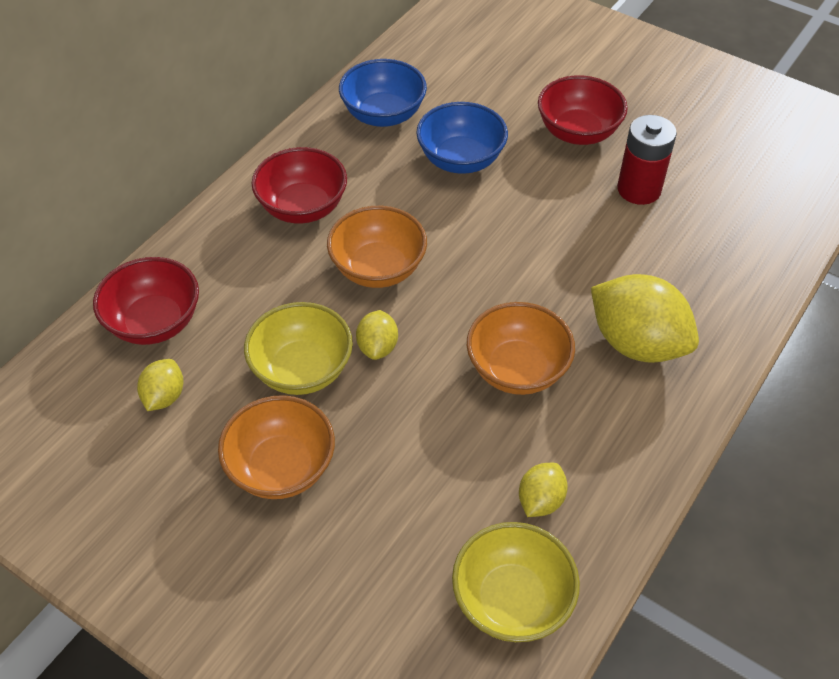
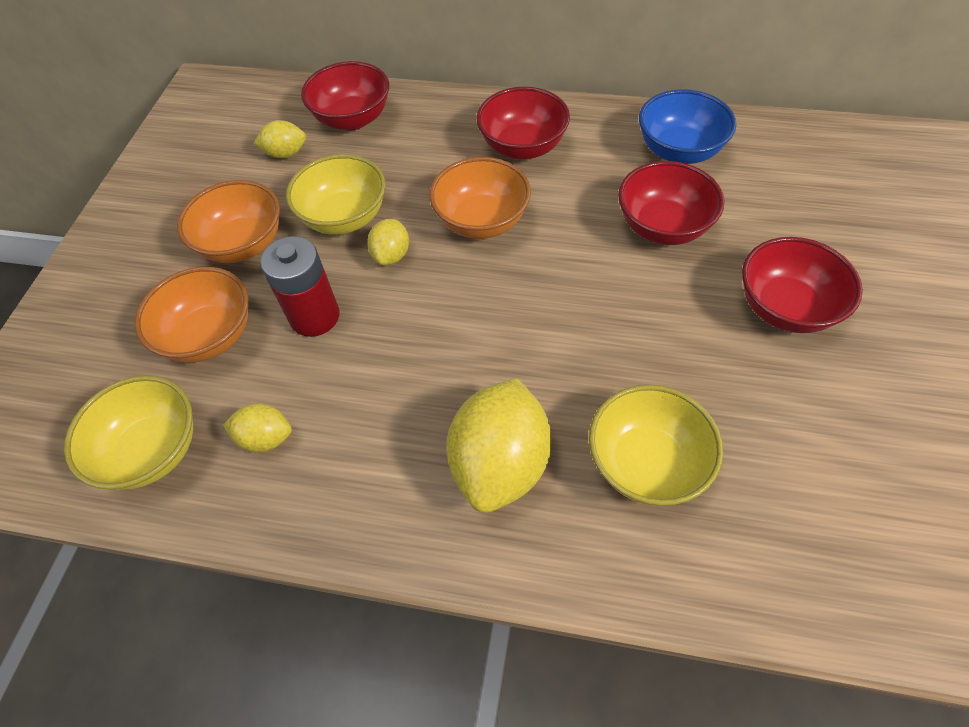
camera: 70 degrees right, 5 degrees up
yellow lemon [356,310,398,360] -> yellow lemon turned 60 degrees counterclockwise [367,219,409,265]
blue bowl [416,102,508,174] -> red bowl [618,161,724,245]
orange bowl [467,302,575,395] -> orange bowl moved to [135,267,249,362]
red battery [617,115,677,205] -> red battery moved to [260,236,339,337]
none -> yellow bowl [589,385,723,506]

